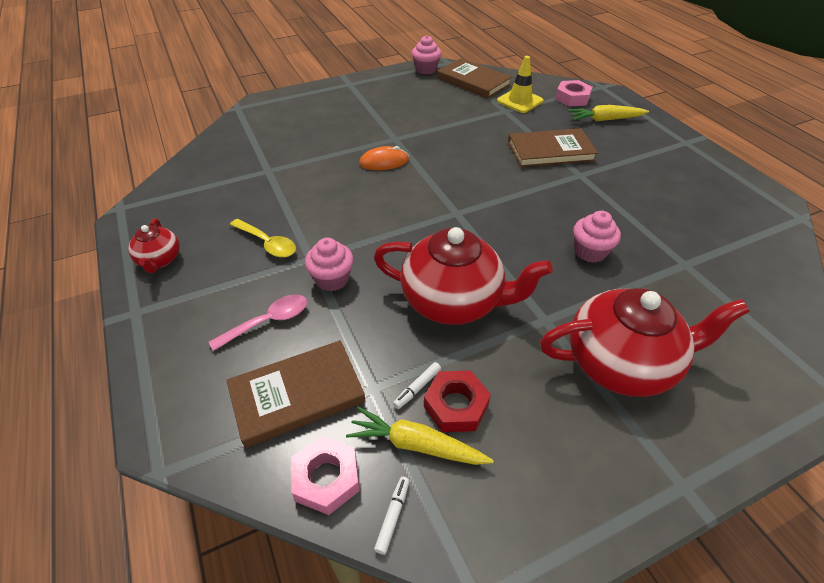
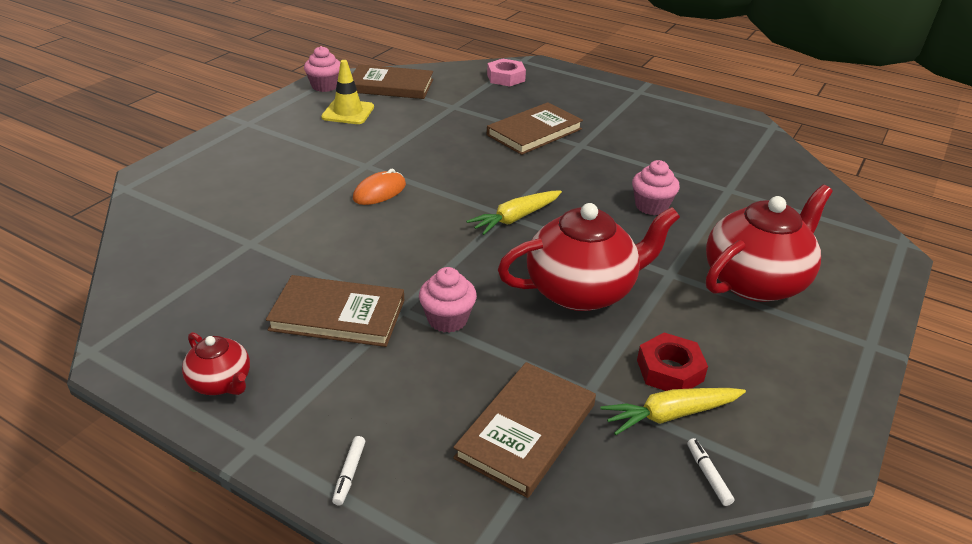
camera: 35 degrees left, 10 degrees down
pink spoon [209,294,307,351] -> none
yellow spoon [230,219,296,258] -> brown book [266,275,405,347]
pink nut [291,436,360,515] -> none
white marker [393,362,441,409] -> white marker moved to [332,436,365,505]
yellow traffic cone [497,56,544,113] -> yellow traffic cone moved to [321,60,374,124]
yellow carrot [568,105,649,122] -> yellow carrot moved to [466,191,562,235]

